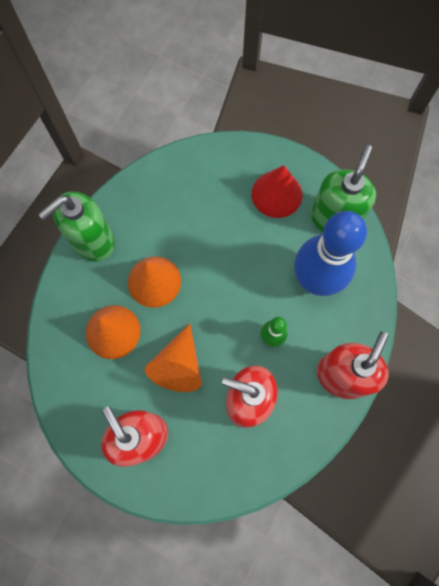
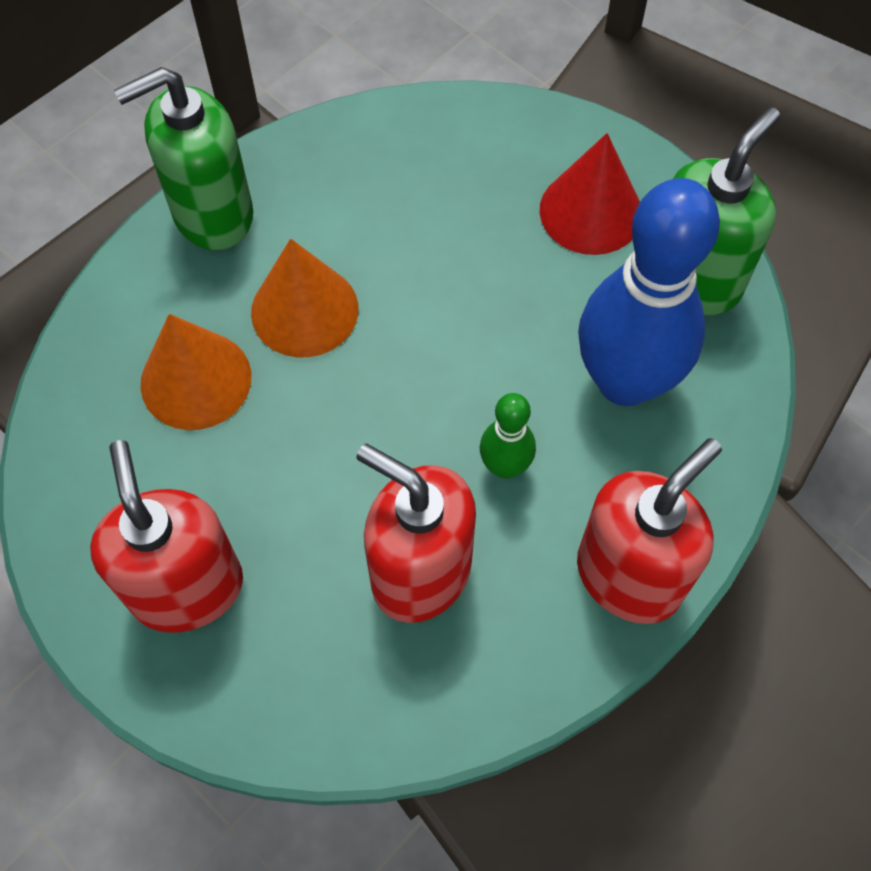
camera: 15 degrees right, 10 degrees down
orange cone [145,323,202,392] -> none

